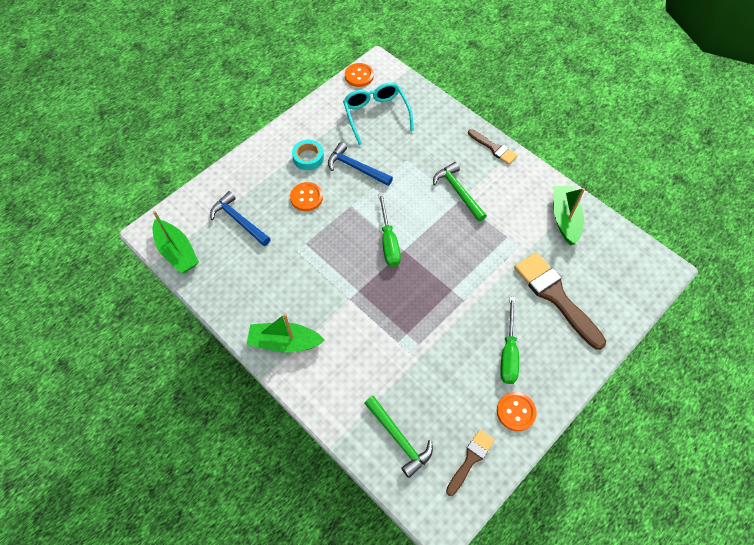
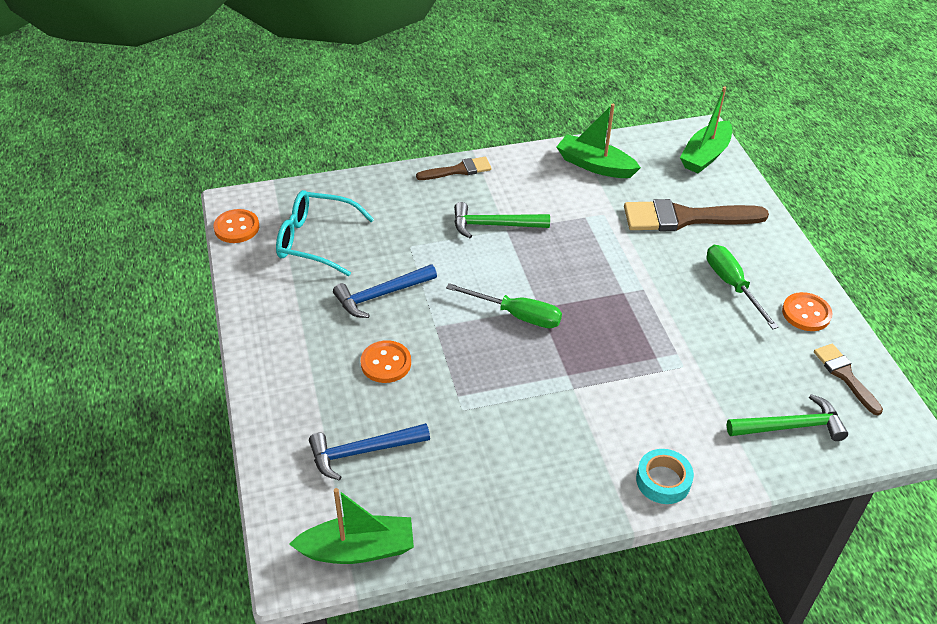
camera: 60 degrees left, 15 degrees down
green boat [247,314,325,353] -> green boat moved to [680,86,732,173]
turquoise tape [292,140,324,170] -> turquoise tape moved to [636,449,694,504]
green screwdriver [500,297,519,384] -> green screwdriver turned 150 degrees counterclockwise [707,245,779,329]

